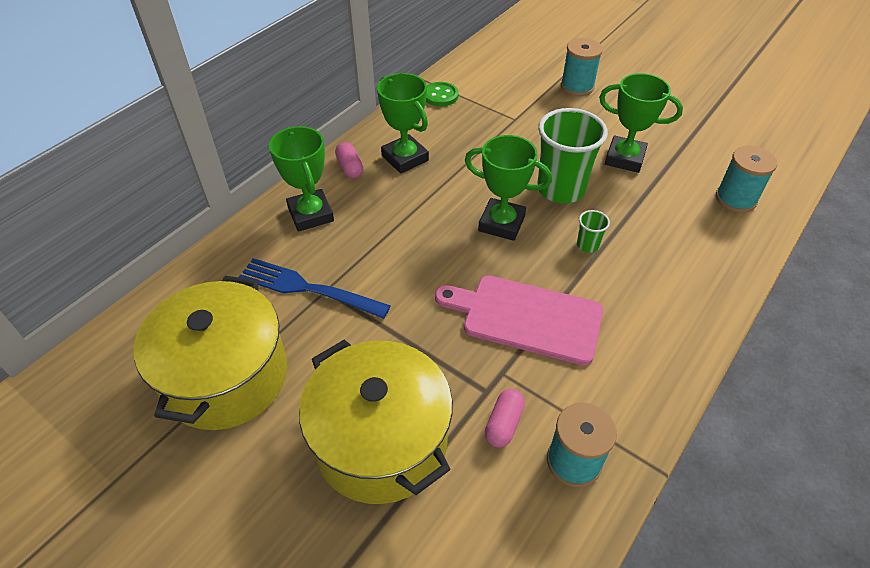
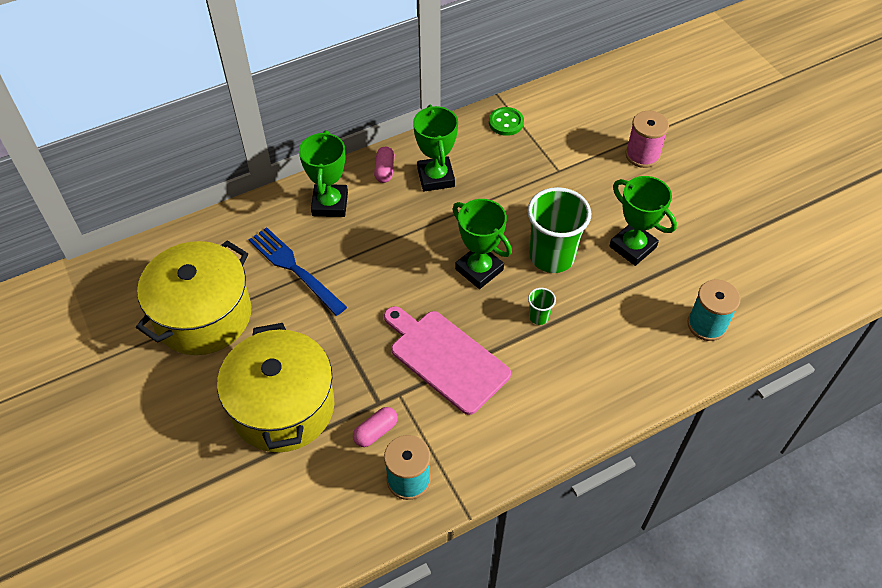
camera: 25 degrees right, 5 degrees up
turquoise spool [561,38,603,96] -> pink spool [625,111,669,168]

